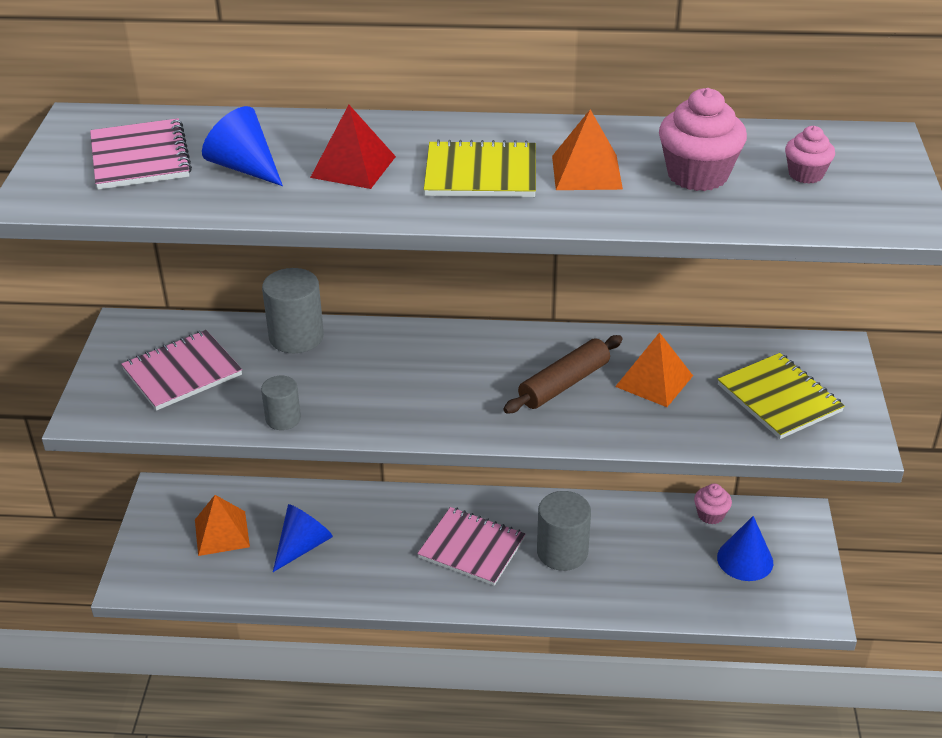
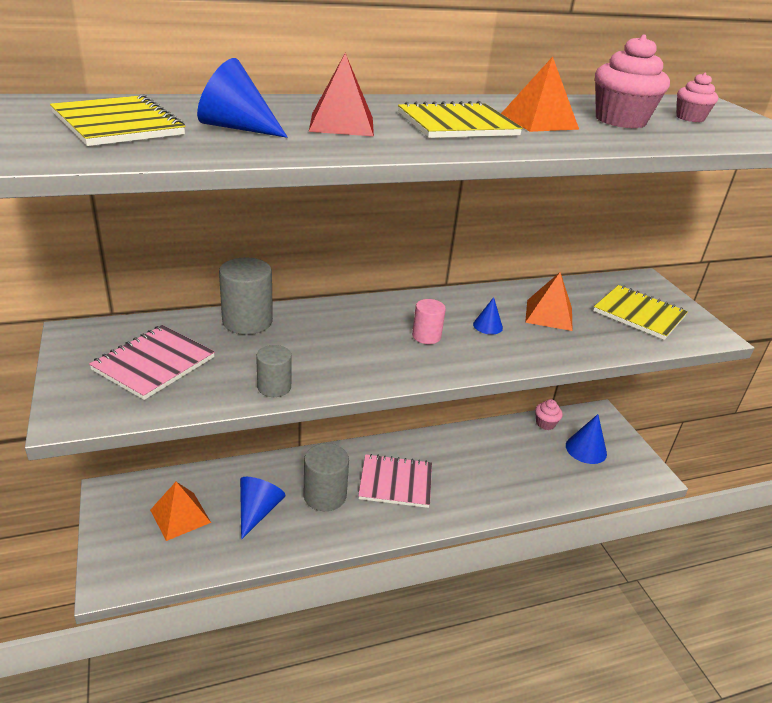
camera: 25 degrees left, 5 degrees down
pink notebook [90,118,192,190] -> yellow notebook [50,94,185,146]
brown rolling pin [503,335,623,413] -> blue cone [473,297,503,334]
grey cylinder [537,491,591,571] -> grey cylinder moved to [304,443,349,511]
none -> pink cylinder [412,299,446,344]

